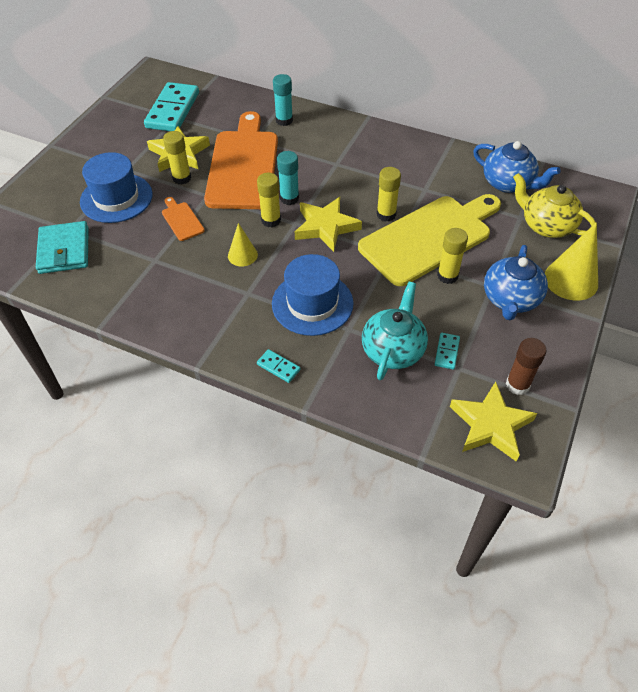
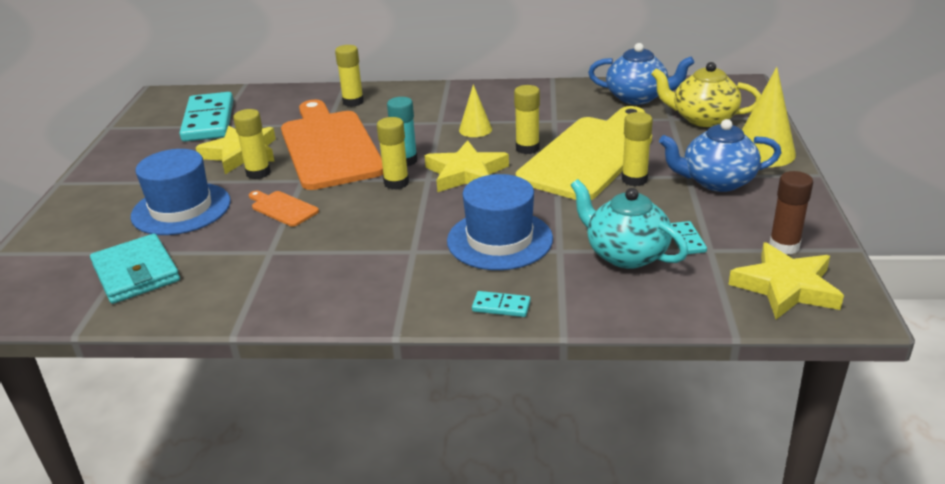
camera: 20 degrees left, 20 degrees down
yellow cone [228,223,258,266] -> yellow cone moved to [459,84,492,137]
turquoise glue stick [273,74,293,126] -> yellow glue stick [335,45,364,107]
turquoise teapot [362,282,428,380] -> turquoise teapot turned 45 degrees counterclockwise [571,179,688,269]
blue teapot [484,245,548,320] -> blue teapot turned 90 degrees clockwise [659,119,781,192]

